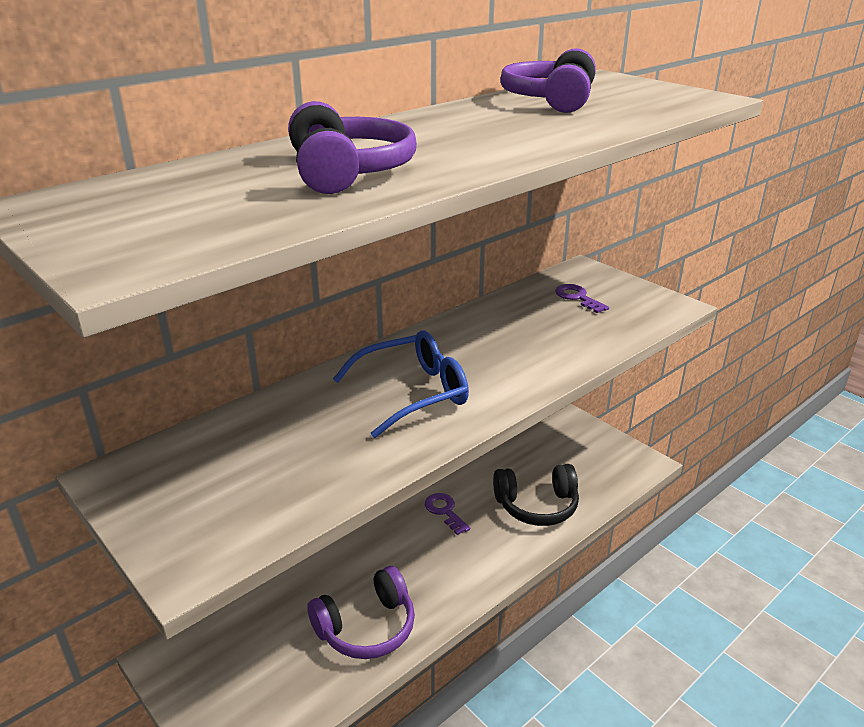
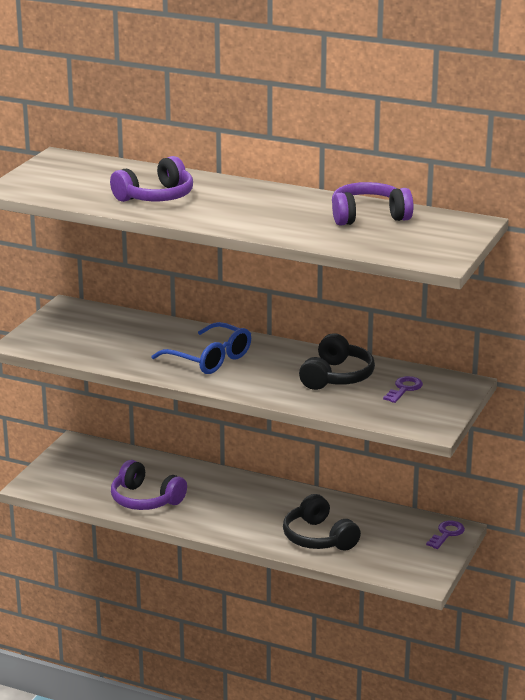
camera: 65 degrees right, 5 degrees down
purple key [425,493,470,535] -> purple key moved to [426,521,465,549]
none -> black headphones [299,333,375,390]

